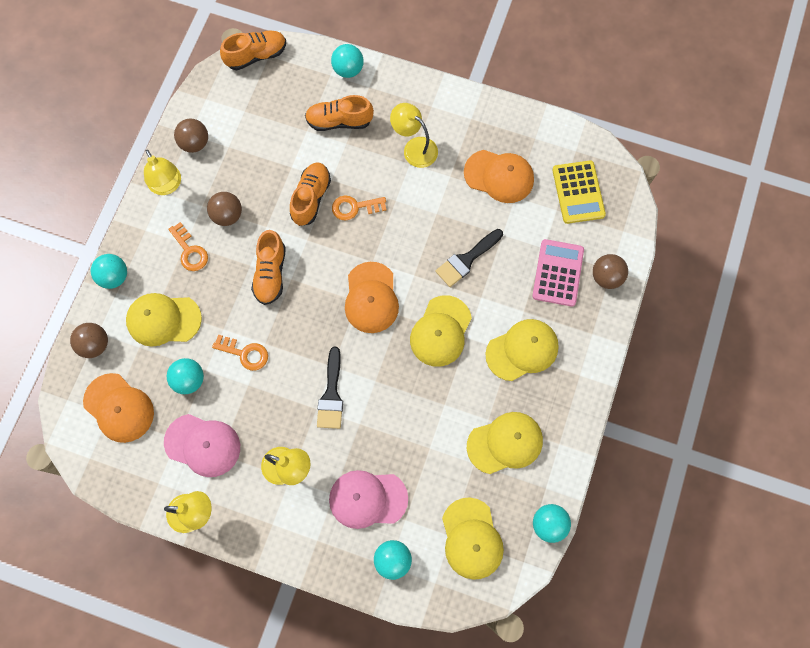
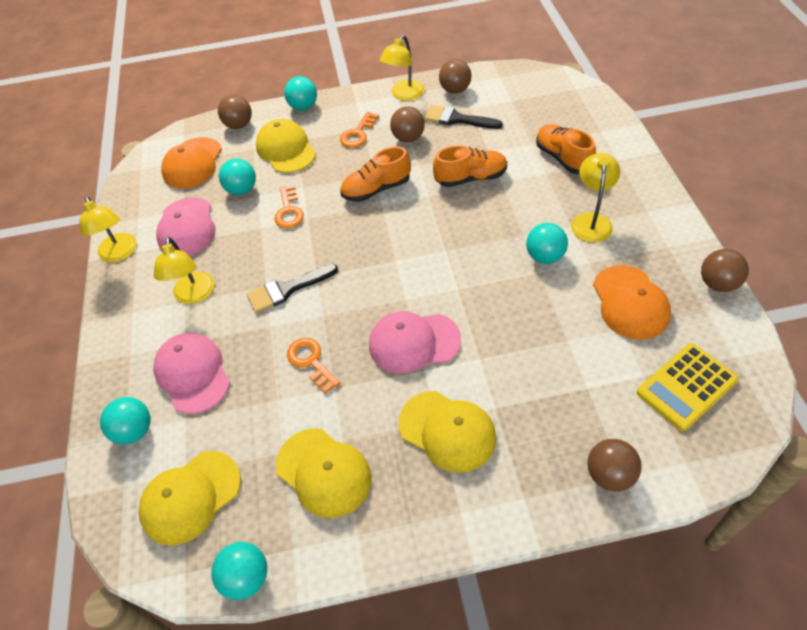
camera: 65 degrees right, 20 degrees down
orange shoe [220,30,286,70] -> none
turquoise ball [331,44,364,78] -> turquoise ball moved to [526,223,568,264]
orange key [332,196,387,221] -> orange key moved to [287,338,340,393]
orange cap [345,262,399,333] -> none
yellow cap [410,295,472,367] -> pink cap [369,311,461,373]
black brush [435,229,503,287] -> black brush moved to [424,105,503,129]
pink calculator [532,239,584,307] -> none
none -> brown ball [701,249,749,292]

